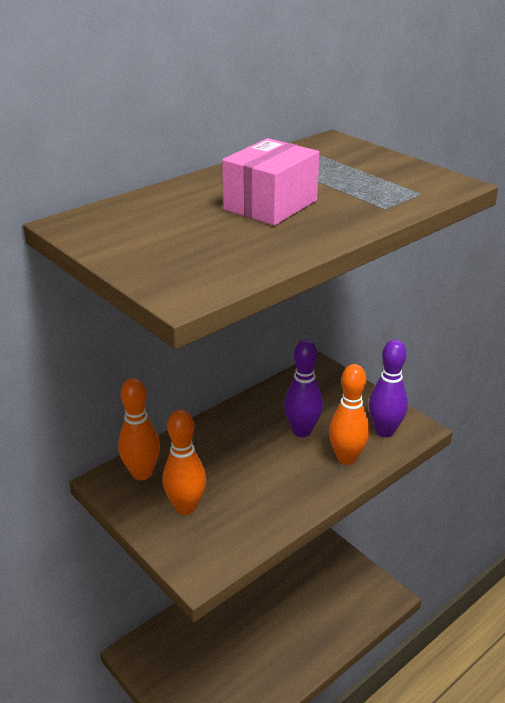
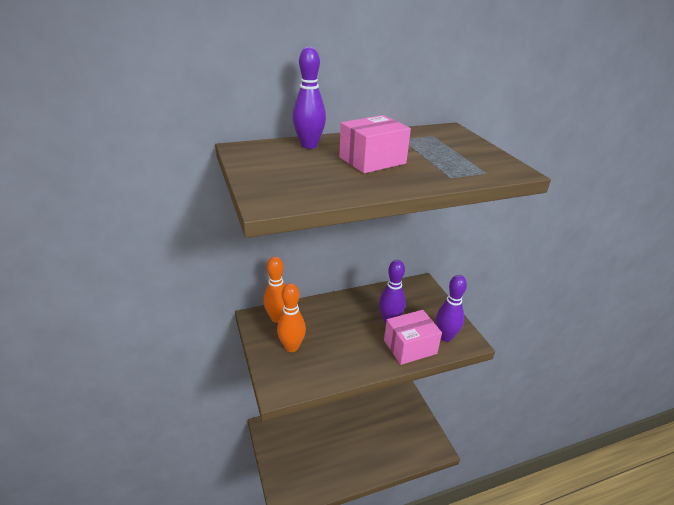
camera: 20 degrees right, 0 degrees up
orange bowling pin [329,364,370,465] -> pink box [384,310,442,365]
none -> purple bowling pin [293,46,326,149]

